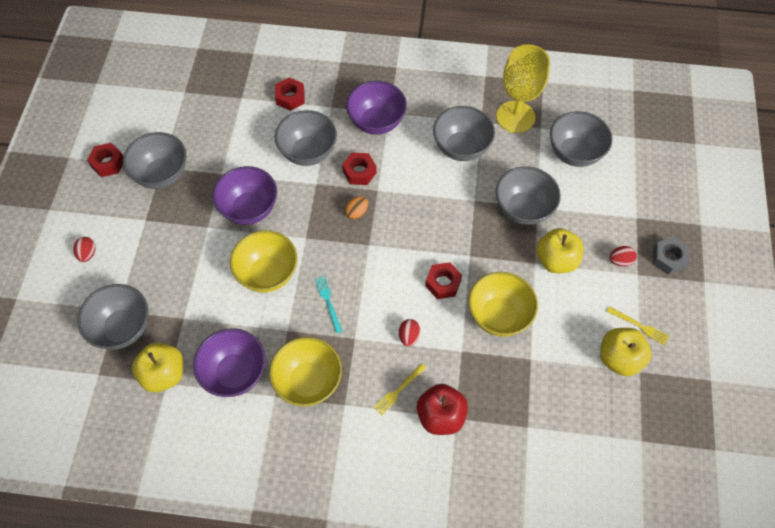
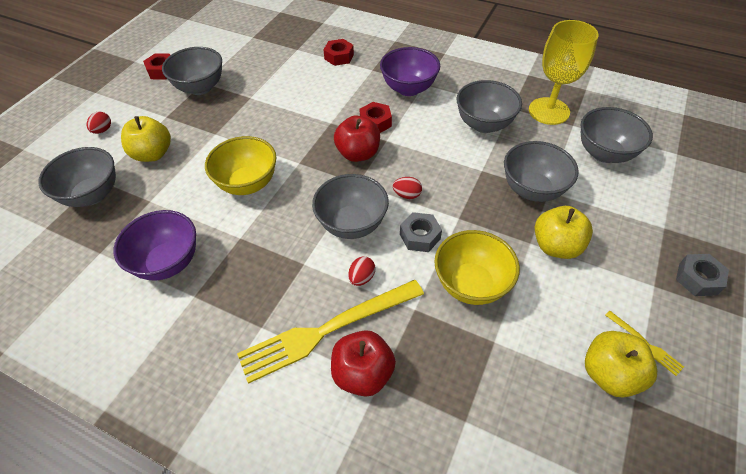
camera: 20 degrees right, 10 degrees down
yellow apple [132,343,183,392] -> yellow apple moved to [121,116,171,162]
purple bowl [212,166,277,225] -> none
yellow bowl [269,337,342,406] -> none
grey bowl [275,110,337,166] -> grey bowl moved to [312,174,389,239]
turquoise fork [315,276,342,333] -> none
orange egg [345,196,368,219] -> red apple [334,115,380,162]
yellow fork [374,363,427,415] -> yellow fork [237,280,424,384], size x2.43
red nut [425,262,462,299] -> grey nut [400,212,442,252]
red egg [609,246,637,267] -> red egg moved to [393,177,422,199]

